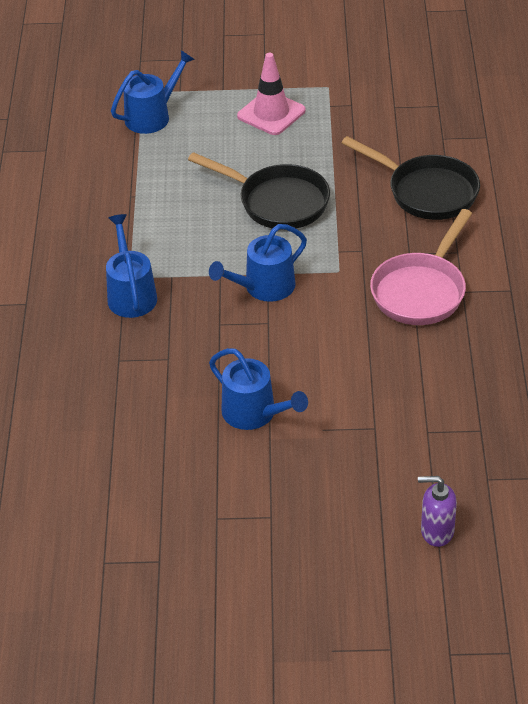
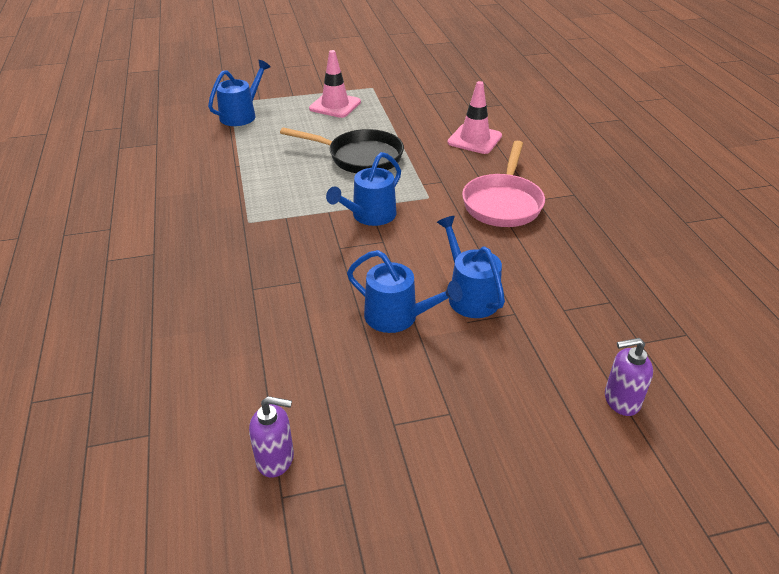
camera: 15 degrees left, 5 degrees down
blue watering can [106,214,157,318] -> blue watering can moved to [437,216,505,318]
black pan [342,136,480,220] -> pink traffic cone [447,81,502,154]
none -> purple soap dispenser [249,396,294,478]

